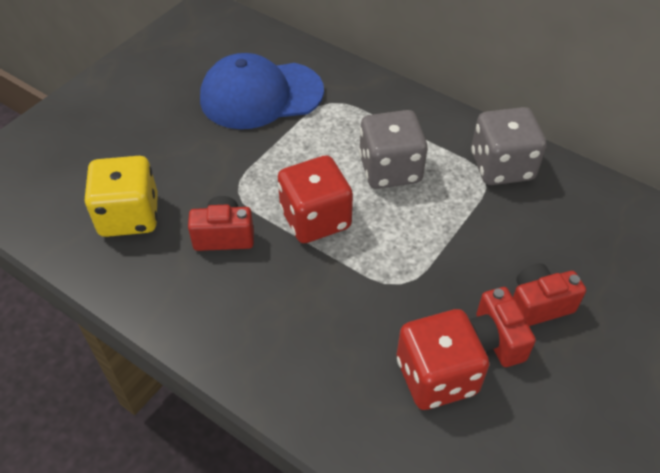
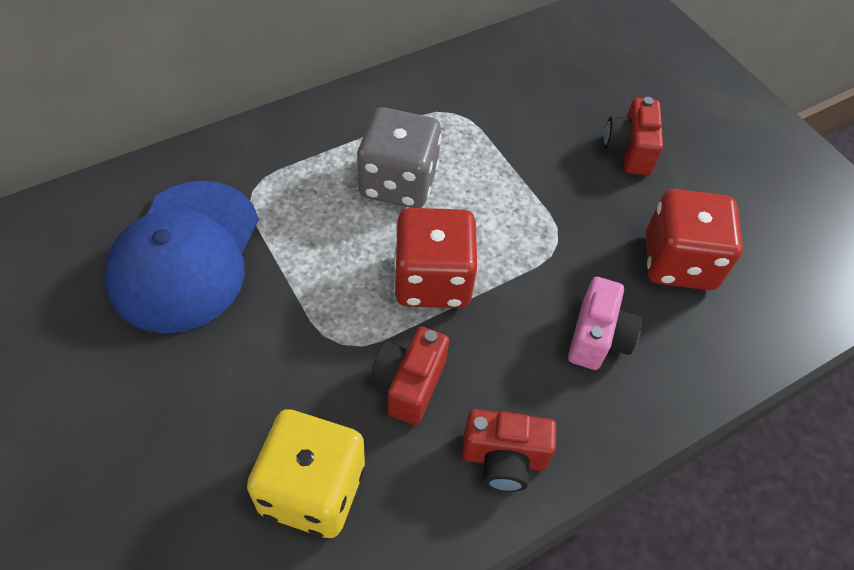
camera: 70 degrees left, 5 degrees up
red camera [469,287,536,367] -> red camera moved to [462,409,556,492]
grey dice [471,107,547,185] -> none
none -> pink camera [568,277,642,370]

